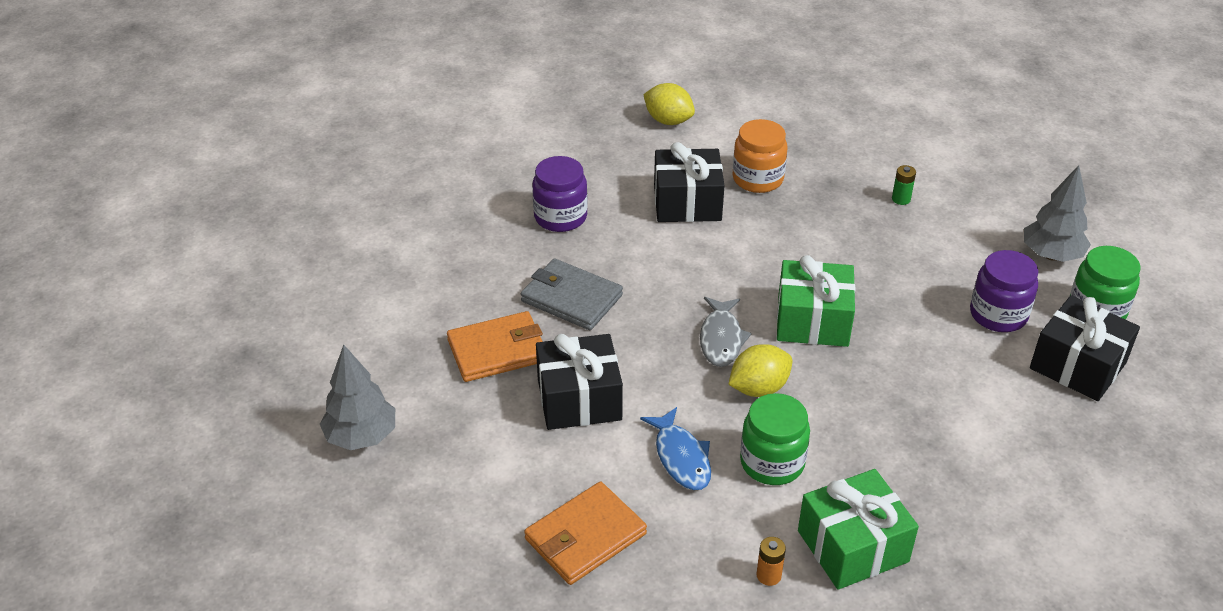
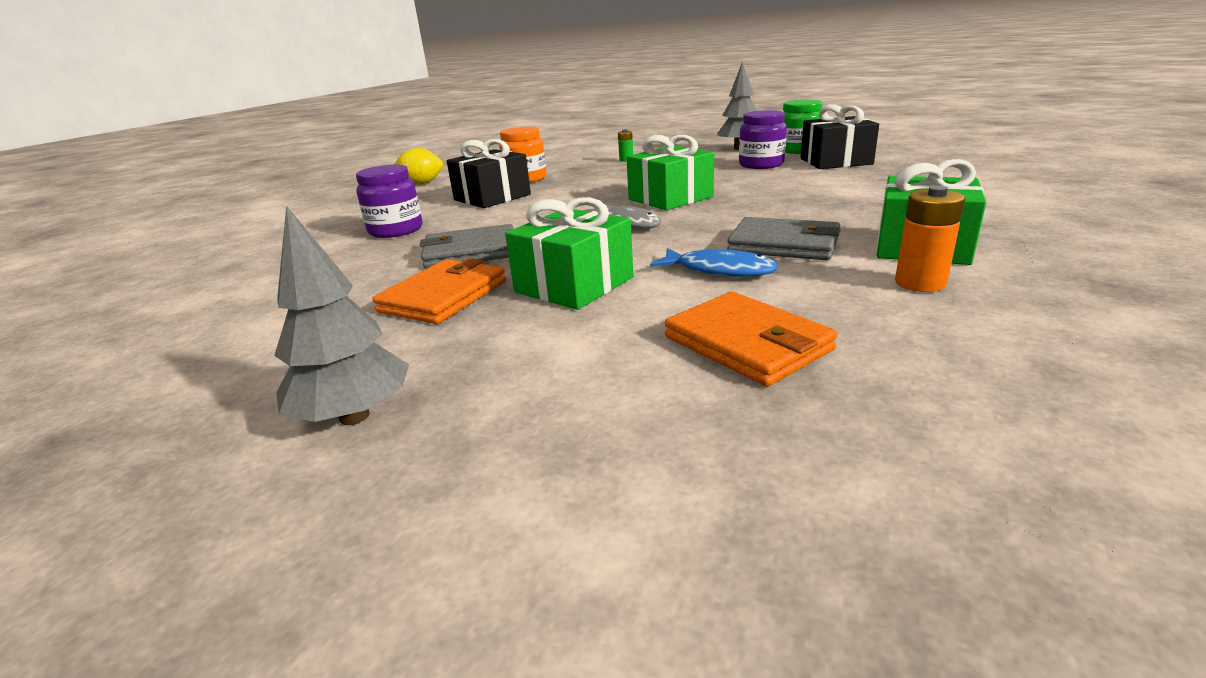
camera: 40 degrees left, 15 degrees down
orange wallet [524,482,647,585] -> orange wallet turned 45 degrees counterclockwise [665,292,838,387]
black gift [536,334,623,430] -> green gift [505,197,634,310]
yellow lemon [728,344,792,397] -> none
green jar [740,393,810,485] -> grey wallet [727,217,841,260]
orange battery [756,537,786,586] -> orange battery [895,186,965,292], size x1.62

